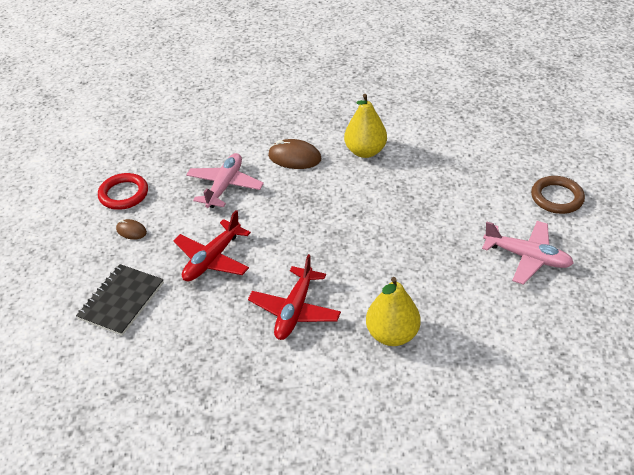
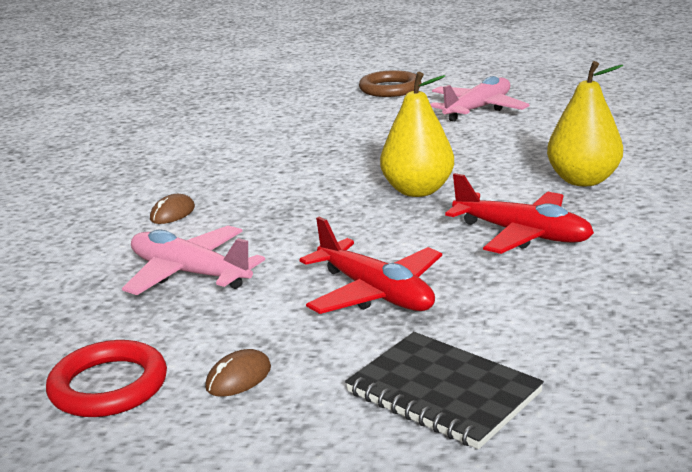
camera: 75 degrees left, 20 degrees down
brown mouse [268,139,321,169] -> brown mouse [150,194,195,224], size x0.57
yellow pear [344,94,387,158] -> yellow pear moved to [380,72,454,197]

